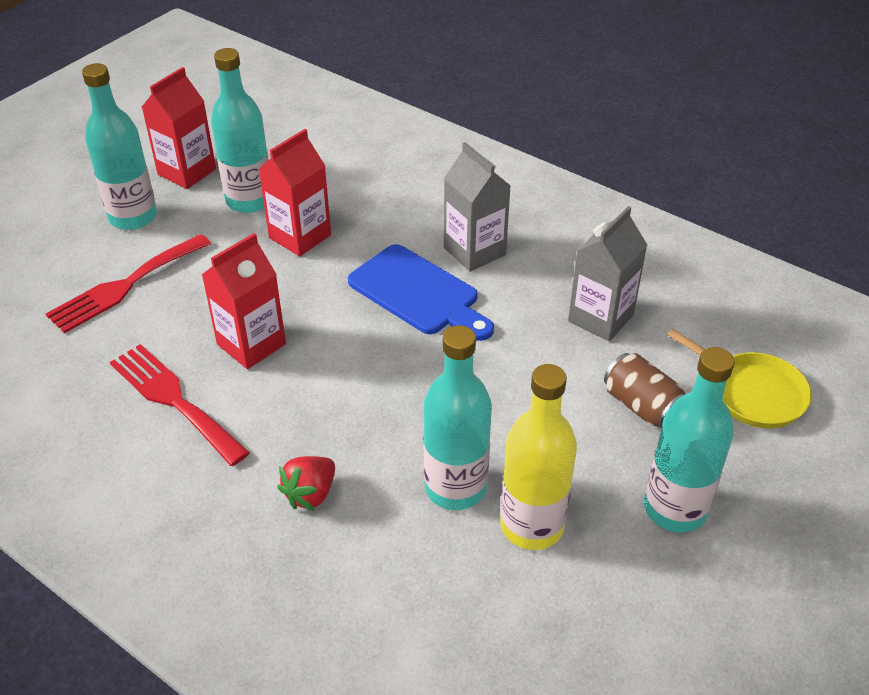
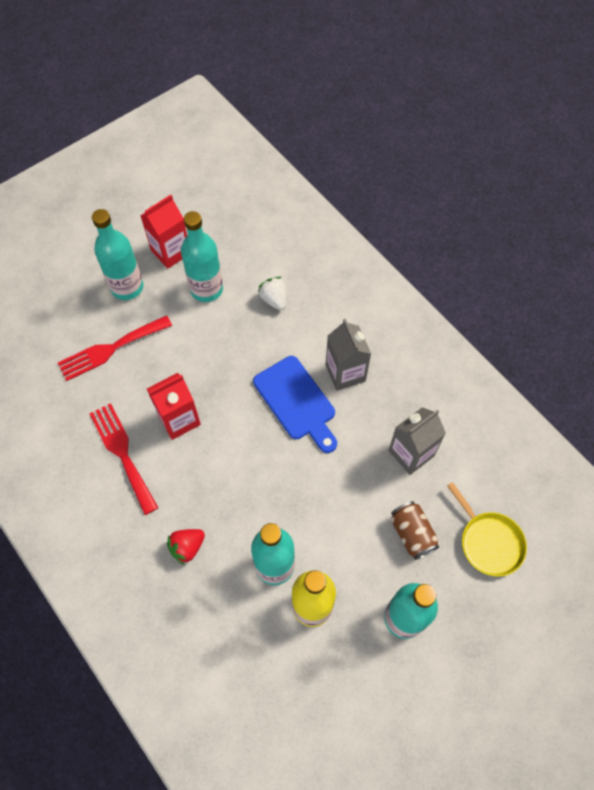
camera: 15 degrees right, 20 degrees up
red carton [259,129,331,256] -> none
none -> white strawberry [258,277,286,310]

